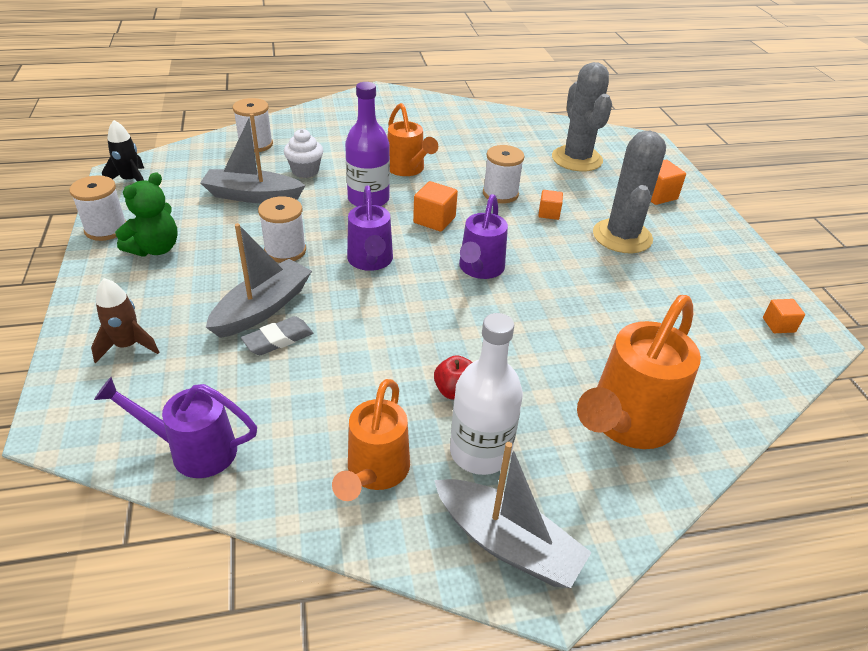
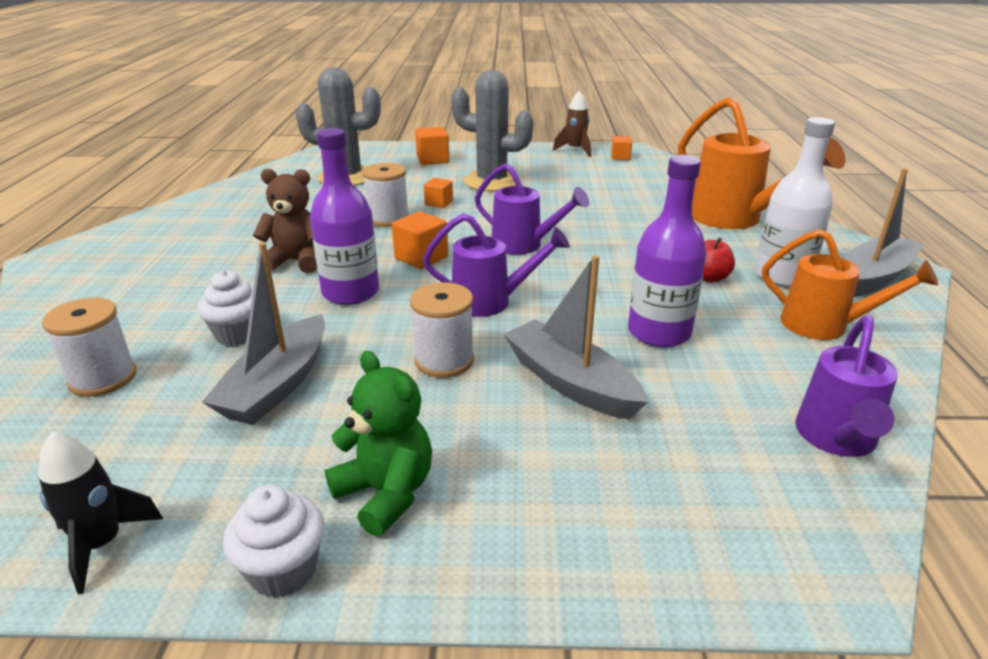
camera: 75 degrees left, 10 degrees down
white spool [69,175,127,241] -> white cupcake [223,485,324,598]
brown rocket [91,278,159,363] -> brown rocket moved to [553,91,591,157]
grey eraser [241,316,313,355] -> none
orange watering can [387,103,438,176] -> brown teddy bear [253,169,317,273]
none -> purple bottle [628,155,707,347]

